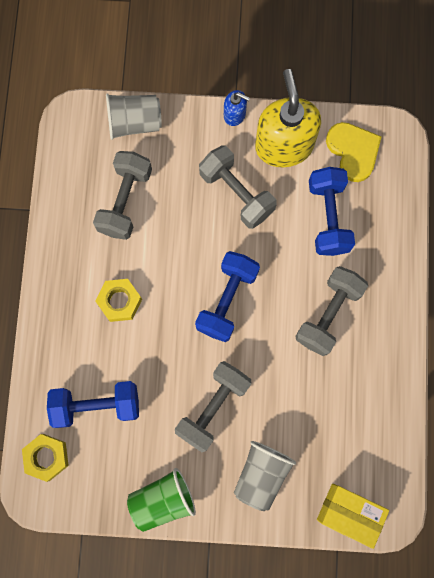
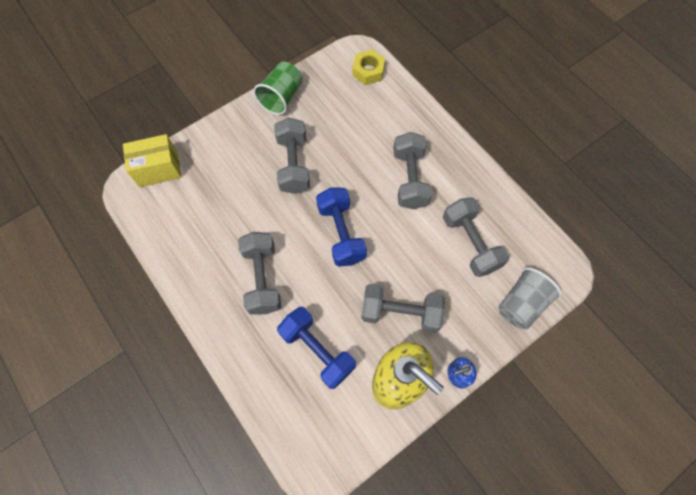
camera: 140 degrees right, 10 degrees down
blue dumbbell [47,381,139,428] -> none
yellow nut [95,279,142,322] -> grey dumbbell [393,132,432,209]
grey cup [234,441,296,511] -> none
yellow heart [326,122,382,182] -> none

